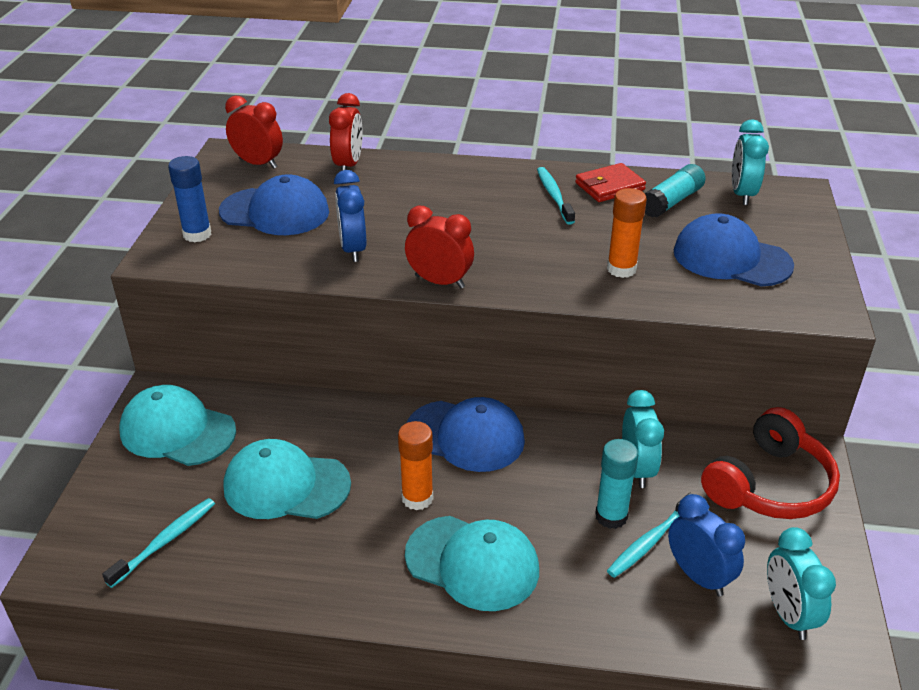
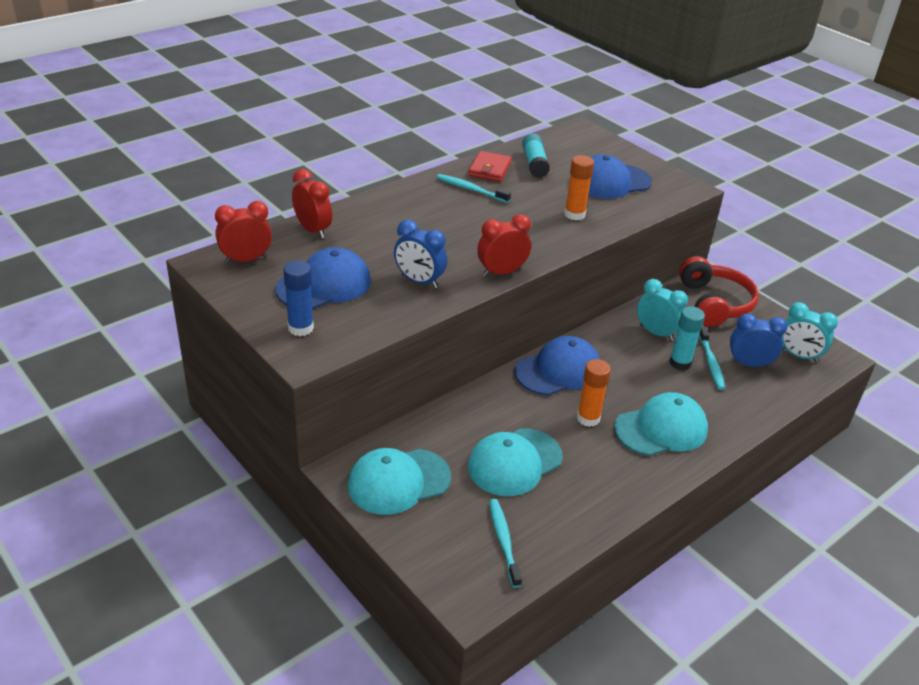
camera: 50 degrees left, 0 degrees up
turquoise clock [732,119,769,205] -> none

